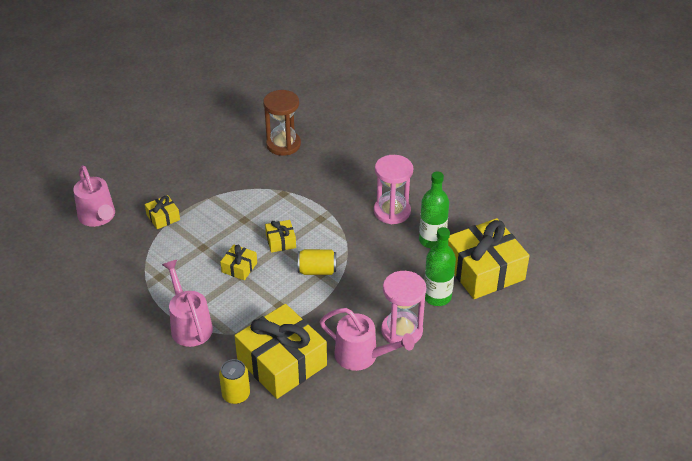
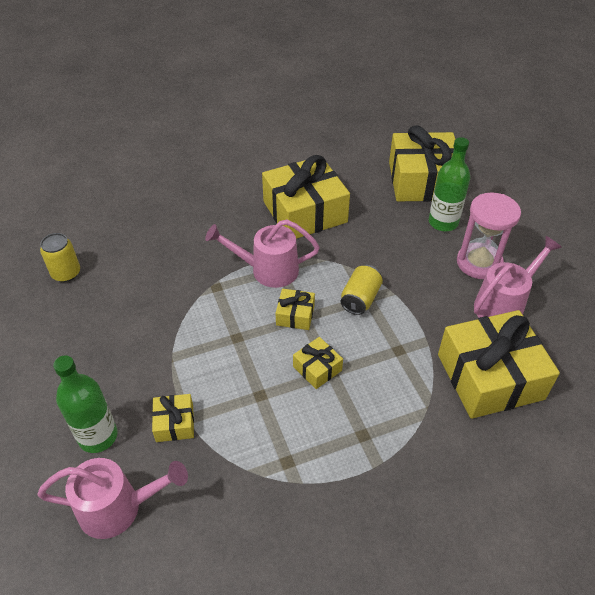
camera: 65 degrees left, 5 degrees up
pink watering can [162,260,213,347] -> pink watering can moved to [205,220,320,288]
yellow can [219,359,250,404] -> yellow can moved to [40,233,80,282]
brown hourglass [263,90,301,156] -> none
pink hourglass [374,155,413,224] -> yellow gift [262,155,350,239]
green bottle [419,171,449,248] -> green bottle moved to [53,355,117,453]

